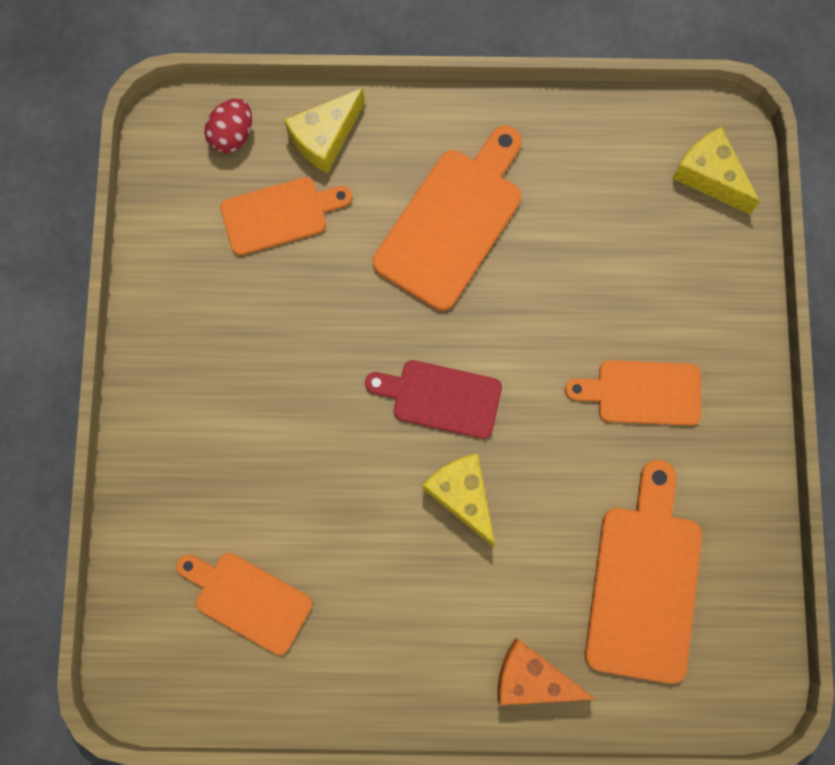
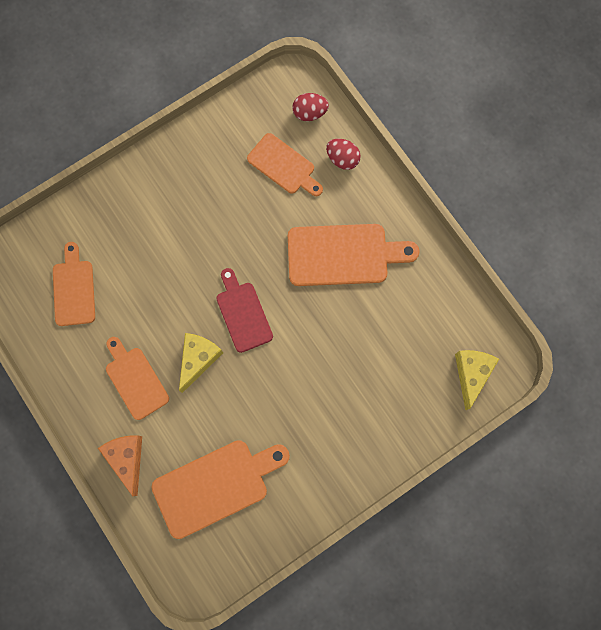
camera: 55 degrees right, 0 degrees up
yellow cheese [284,88,365,173] -> red egg [326,139,361,170]
orange cutting board [565,360,701,426] -> orange cutting board moved to [106,337,169,420]

